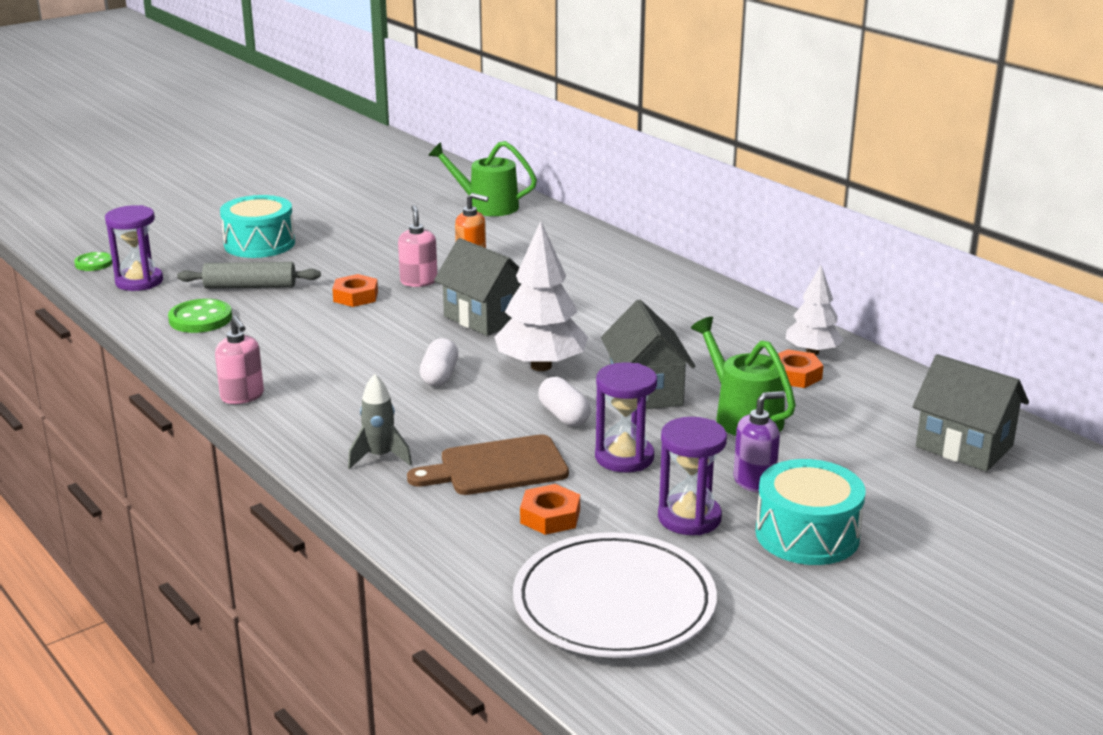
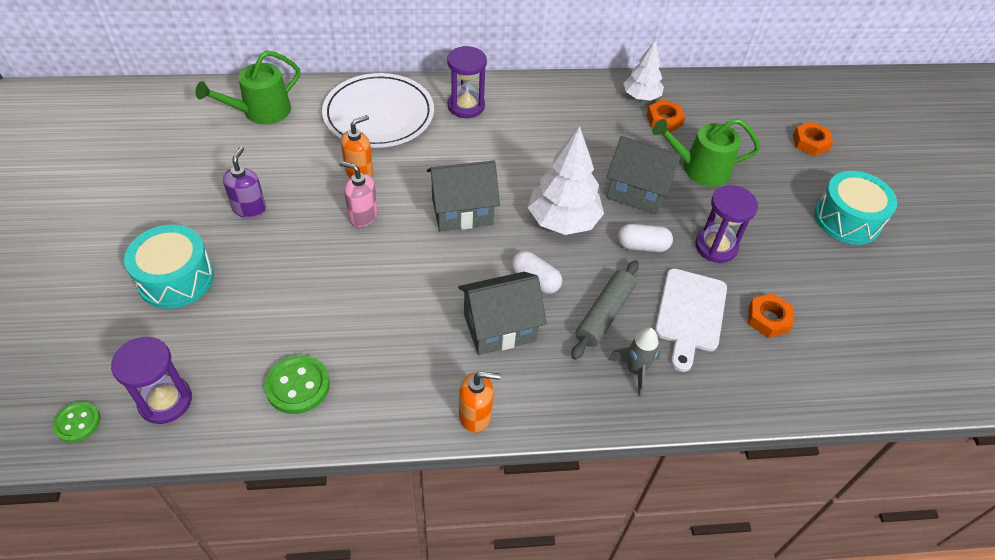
camera: 60 degrees left, 25 degrees up
grey rolling pin [177,262,321,289] -> grey rolling pin moved to [571,260,639,360]
pink soap dispenser [215,316,264,404] -> orange soap dispenser [459,371,501,433]
orange nut [332,274,378,307] -> orange nut moved to [793,122,833,156]
brown cutting board [407,434,569,495] -> white cutting board [655,269,727,372]
white plate [513,532,717,658] -> white plate moved to [322,73,434,148]
purple hourglass [658,417,727,535] -> purple hourglass moved to [447,46,487,118]
purple soap dispenser [733,391,785,493] -> purple soap dispenser moved to [223,147,266,218]
grey house [913,354,1029,472] -> grey house moved to [458,272,547,355]

